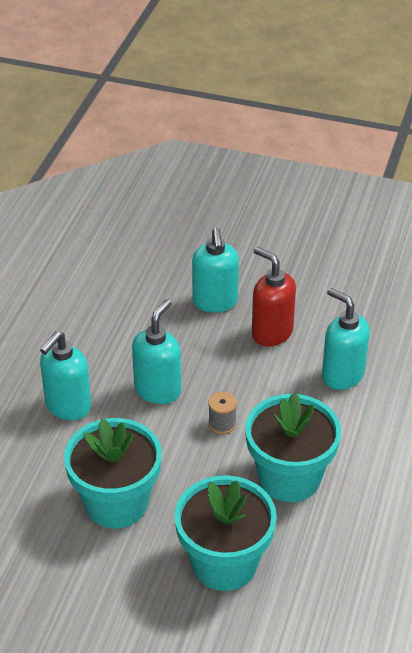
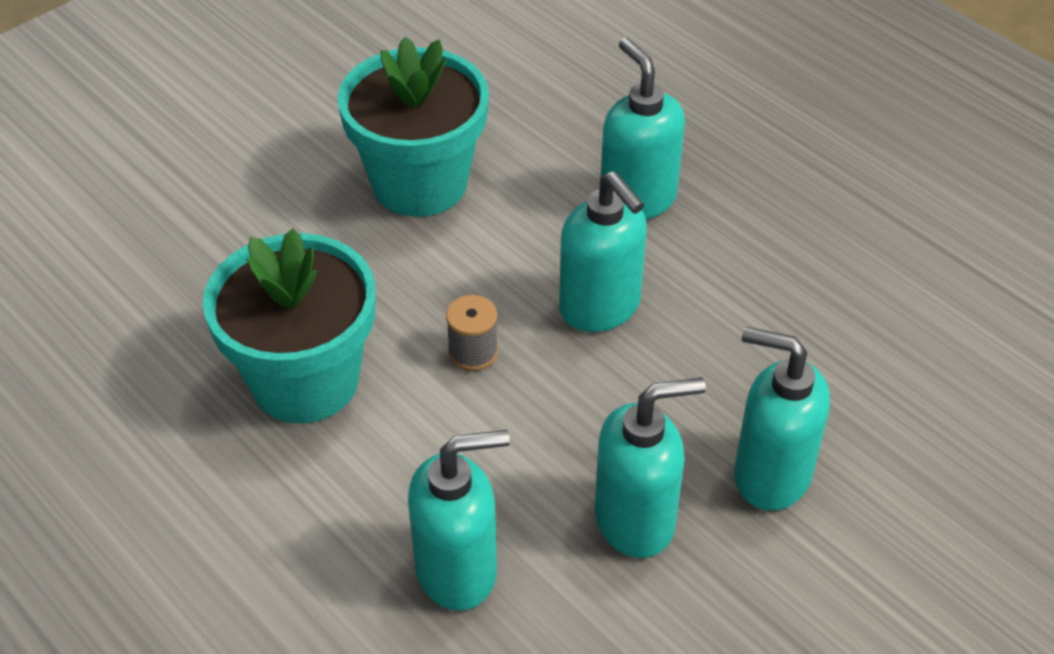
camera: 120 degrees right, 5 degrees up
turquoise flower pot [175,475,277,591] -> none
red soap dispenser [252,247,296,346] -> turquoise soap dispenser [595,377,706,558]

